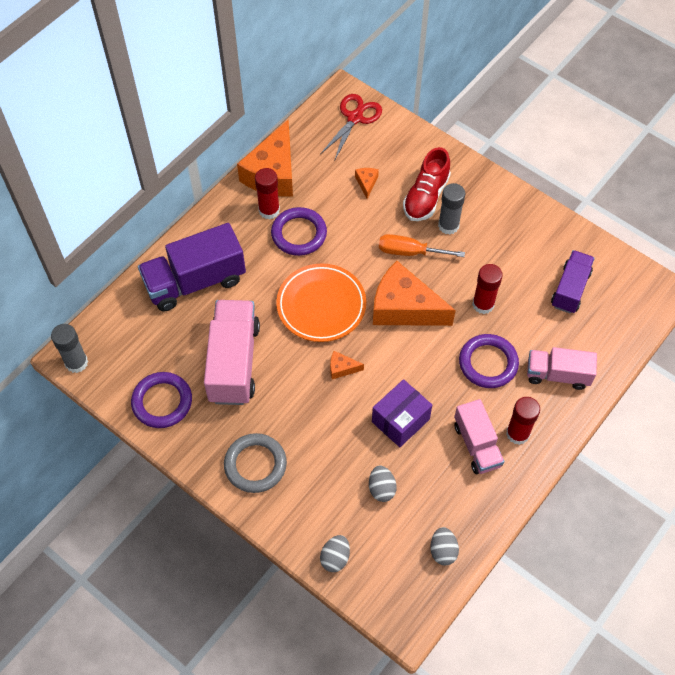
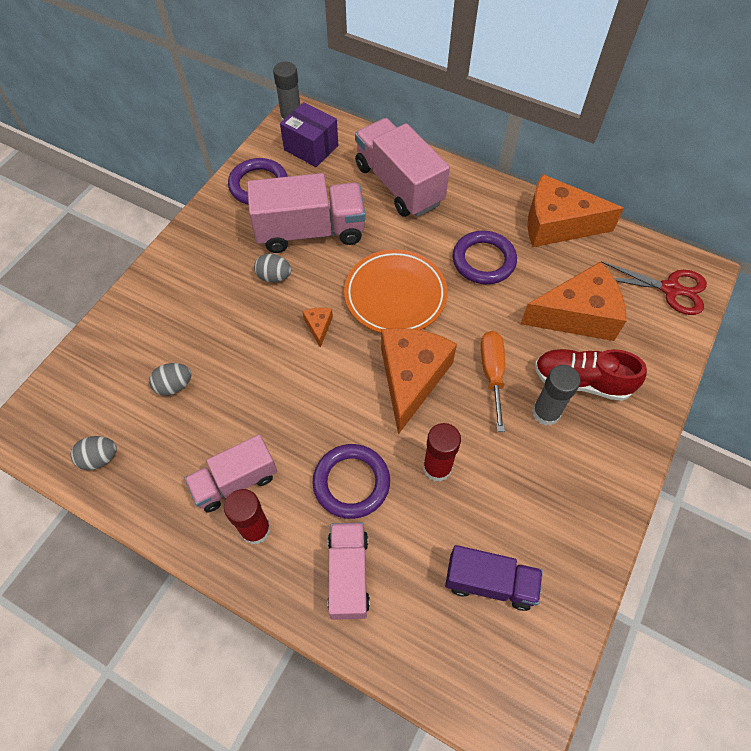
camera: 80 degrees right, 0 degrees up
purple truck [138,223,246,311] -> pink truck [355,118,450,217]
grey ring [224,433,287,493] -> none
red glue stick [255,168,280,219] -> none
grey egg [320,535,350,572] -> grey egg moved to [254,253,291,282]
orange cheese [355,168,379,199] -> orange cheese [521,261,627,341], size x2.44
purple box [372,379,432,447] -> purple box moved to [280,102,338,167]

